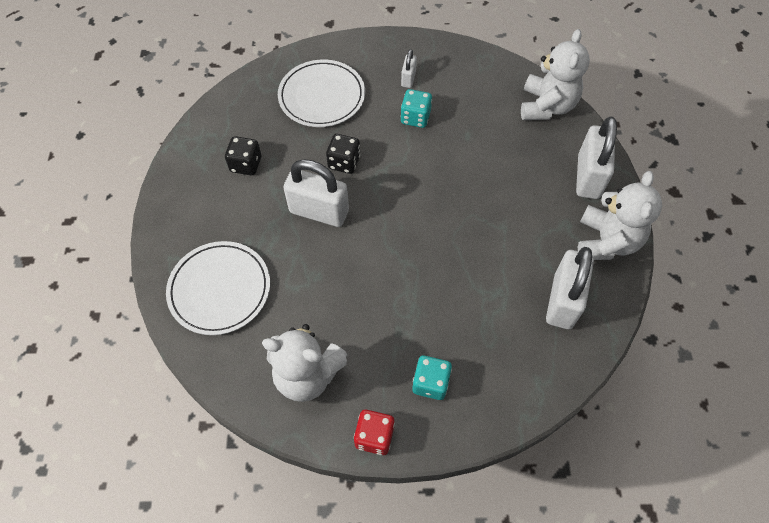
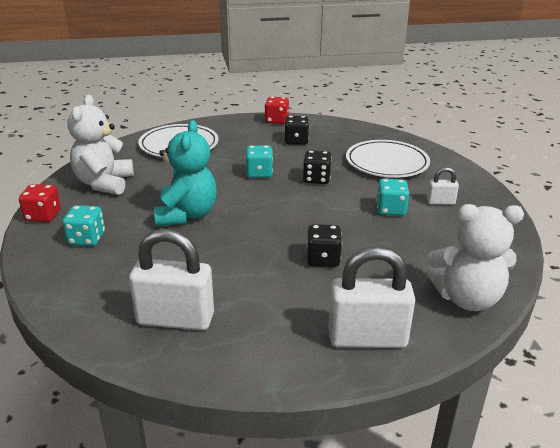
camera: 80 degrees right, 30 degrees down
white padlock [283,159,349,227] -> turquoise dice [245,145,273,178]
white teddy bear [578,171,662,260] -> none
none -> turquoise teddy bear [154,120,217,226]
none -> red dice [265,97,289,124]
none -> black dice [307,224,342,267]

